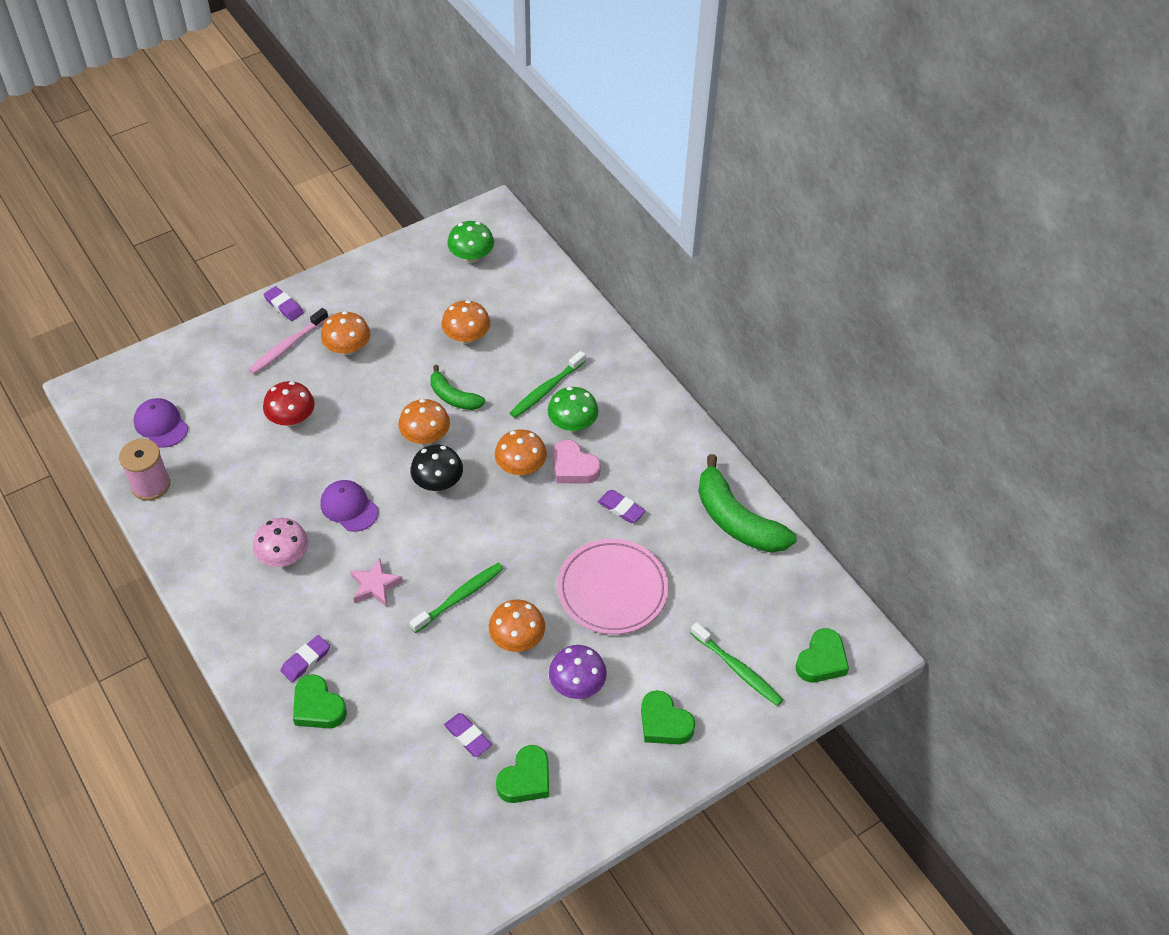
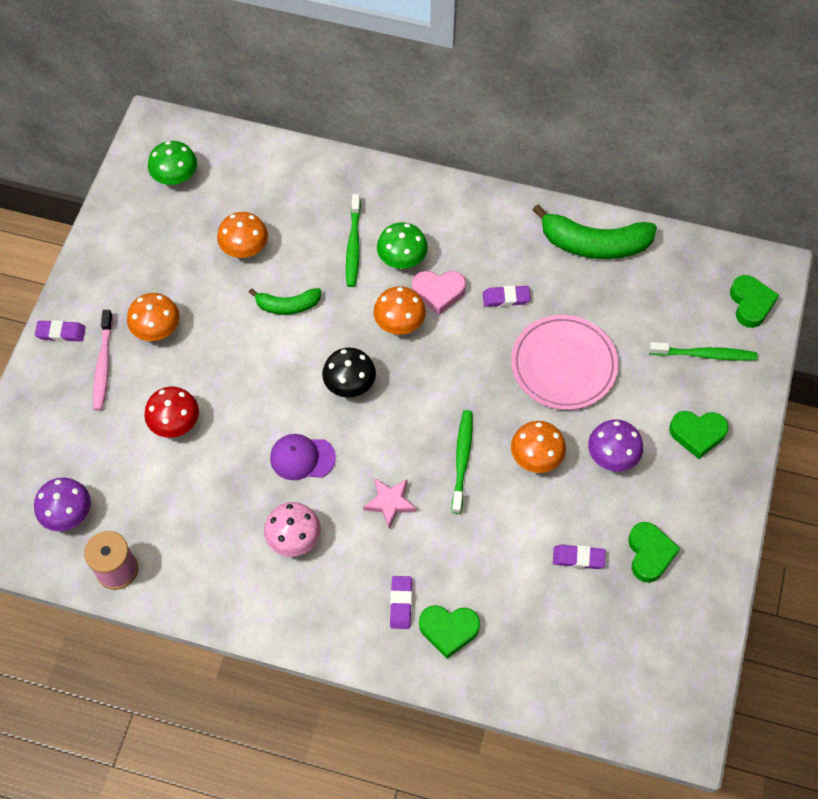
camera: 40 degrees left, 10 degrees up
purple cap [134,398,188,448] -> purple mushroom [34,478,91,531]
orange mushroom [398,399,450,444] -> none

